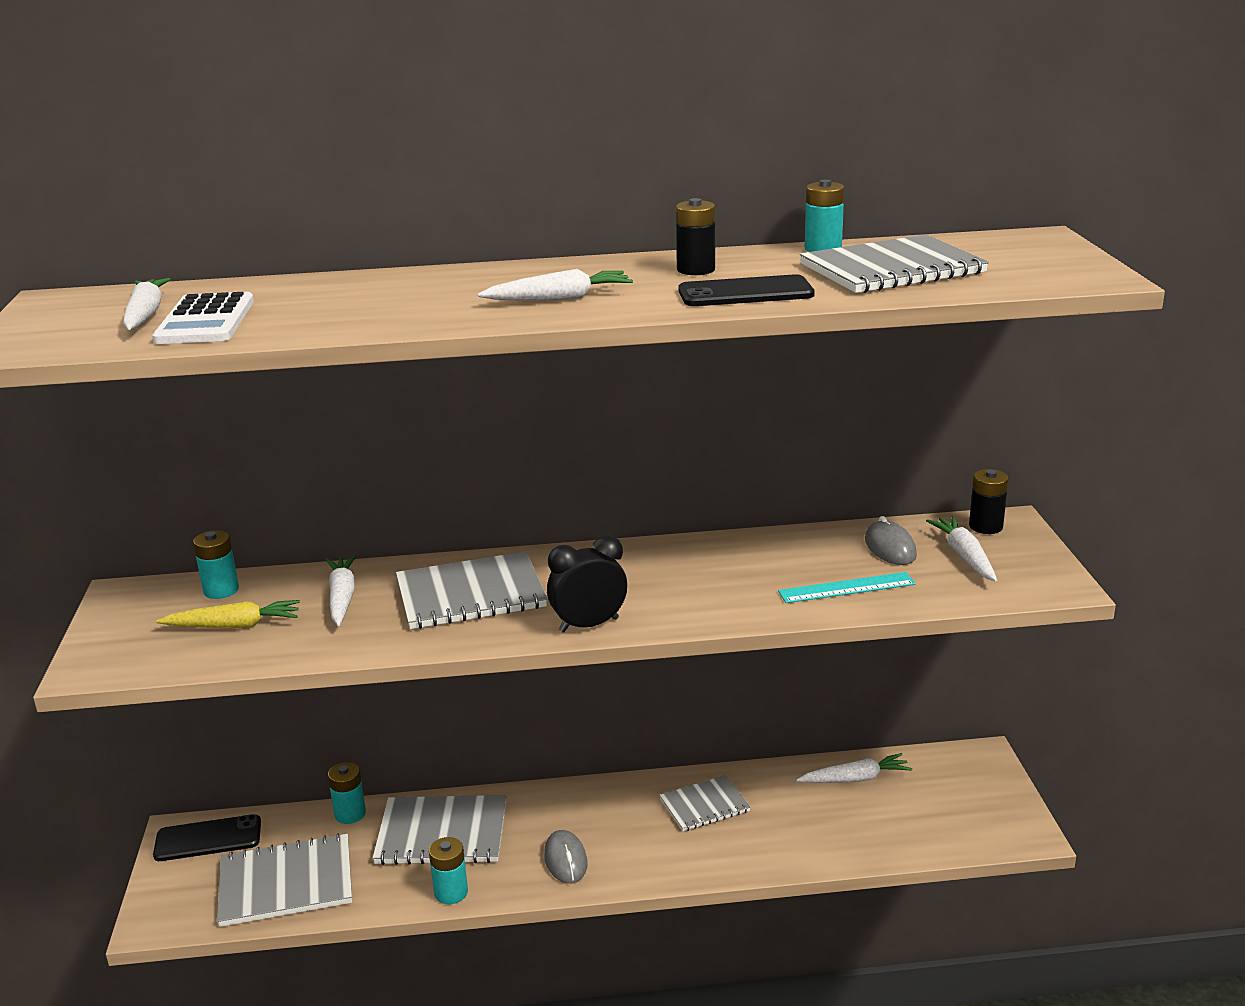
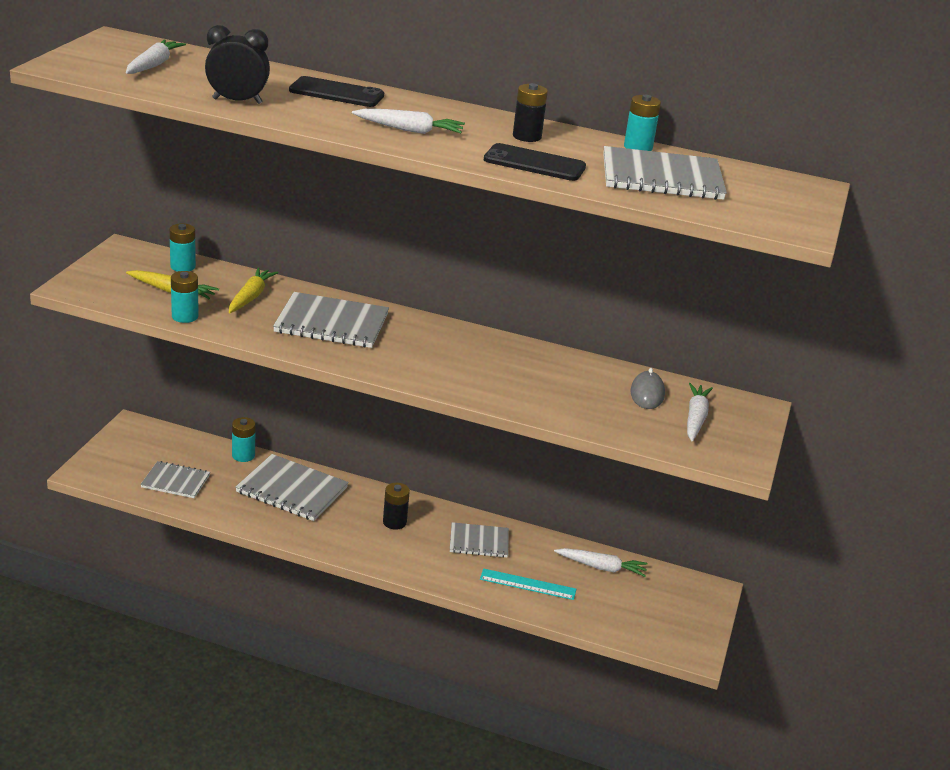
camera: 20 degrees right, 5 degrees up
white calculator [152,292,254,344] -> none
black phone [153,814,261,861] -> black phone moved to [289,76,384,107]
grey notebook [217,833,352,927] -> grey notebook [140,461,210,498], size x0.62
white carrot [326,555,356,626] -> yellow carrot [229,268,278,313]
turquoise battery [429,837,468,904] -> turquoise battery moved to [171,271,199,323]
grey mouse [544,830,587,884] -> none
black clock [547,535,627,633] -> black clock moved to [205,25,270,104]
turquoise ruler [778,572,916,603] -> turquoise ruler moved to [480,568,576,600]
black battery [969,469,1009,534] -> black battery moved to [383,483,410,530]

